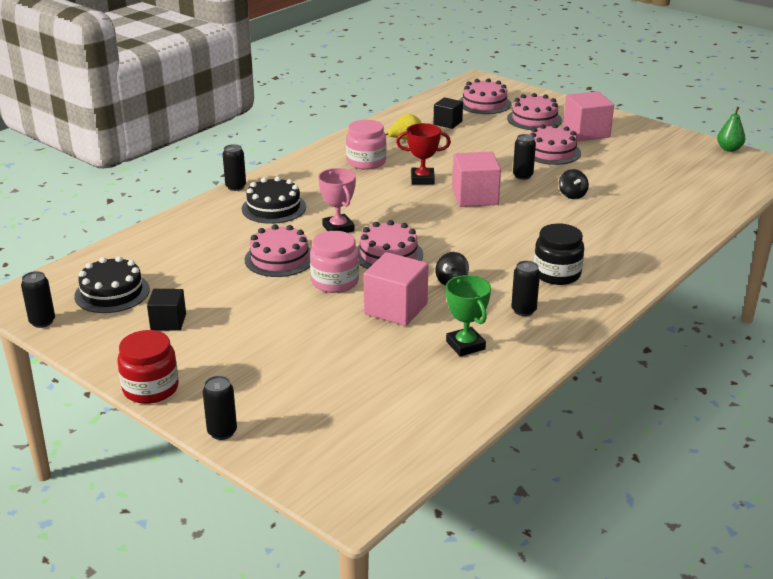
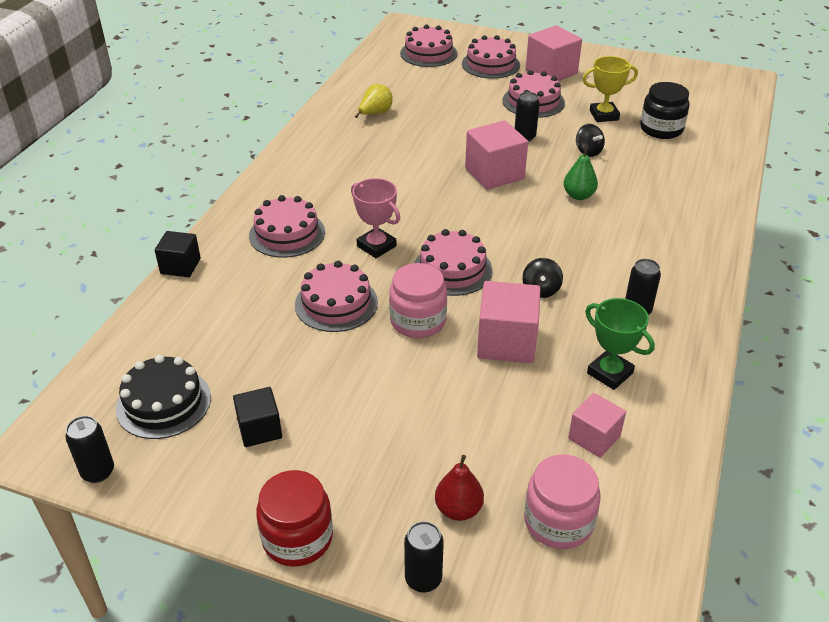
camera: 20 degrees left, 10 degrees up
black can [223,144,246,191] -> none
black cake [242,177,306,224] -> pink cake [249,195,325,258]
pink jar [346,120,386,170] -> pink jar moved to [524,454,601,549]
red trophy [396,123,451,184] -> none
black cube [433,97,463,129] -> black cube moved to [155,231,201,277]
black jar [534,223,584,285] -> black jar moved to [640,82,690,139]
green pear [717,107,746,152] -> green pear moved to [564,146,598,200]
none -> red pear [435,455,484,521]
none -> pink cube [568,393,626,458]
none -> yellow trophy [583,56,638,122]

